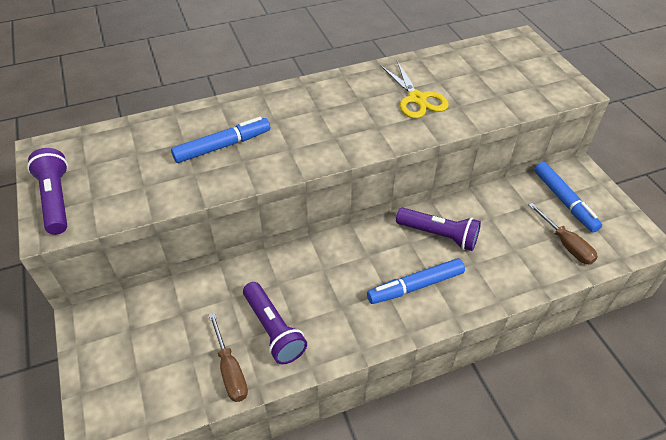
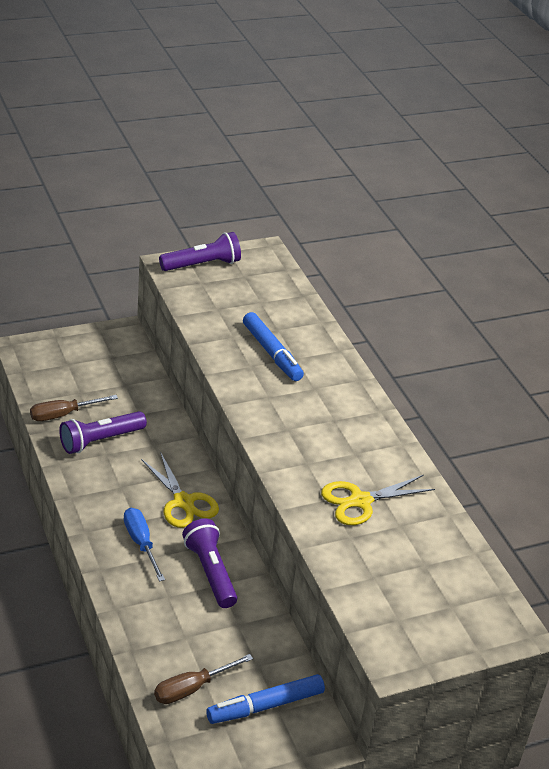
camera: 85 degrees right, 10 degrees down
blue marker [367,258,465,304] -> blue screwdriver [124,508,165,581]
purple flashlight [396,208,481,251] -> purple flashlight turned 135 degrees clockwise [182,519,237,608]
none -> yellow scissors [141,452,219,528]

